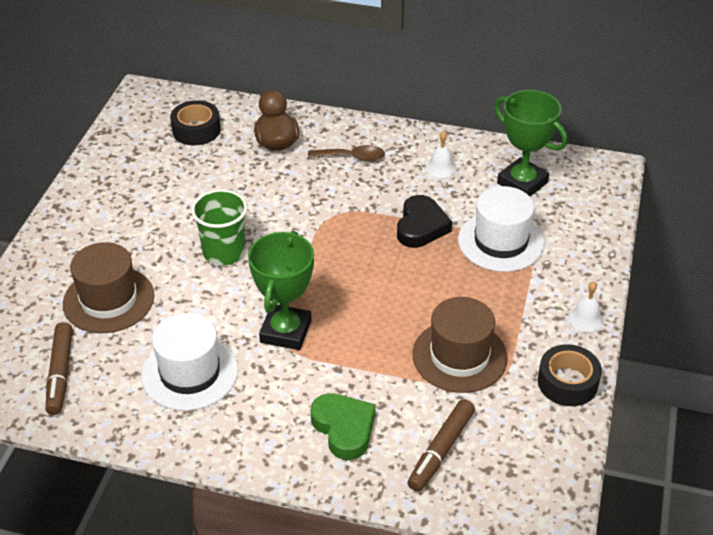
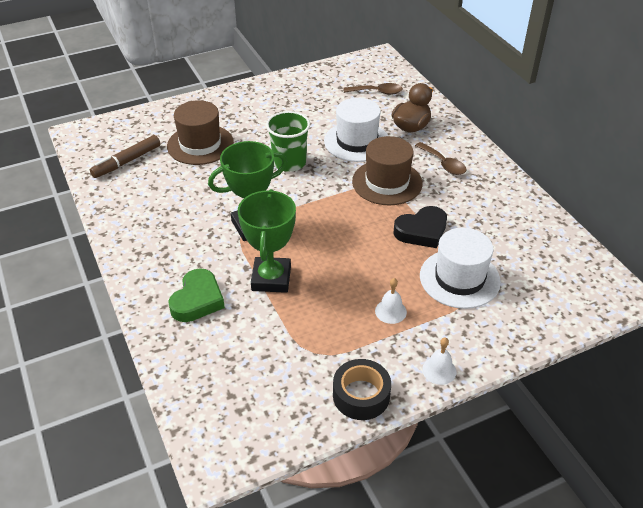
camera: 50 degrees right, 0 degrees up
white hat [141,313,238,411] -> white hat moved to [324,98,388,162]
black tape [170,100,221,145] -> brown spoon [344,83,403,95]
brown marker [407,399,475,492] -> none
brown hat [412,297,508,393] -> brown hat moved to [352,136,423,205]
white bell [426,131,456,178] -> white bell moved to [375,278,407,324]
green trophy [494,90,568,196] -> green trophy moved to [238,189,296,293]

